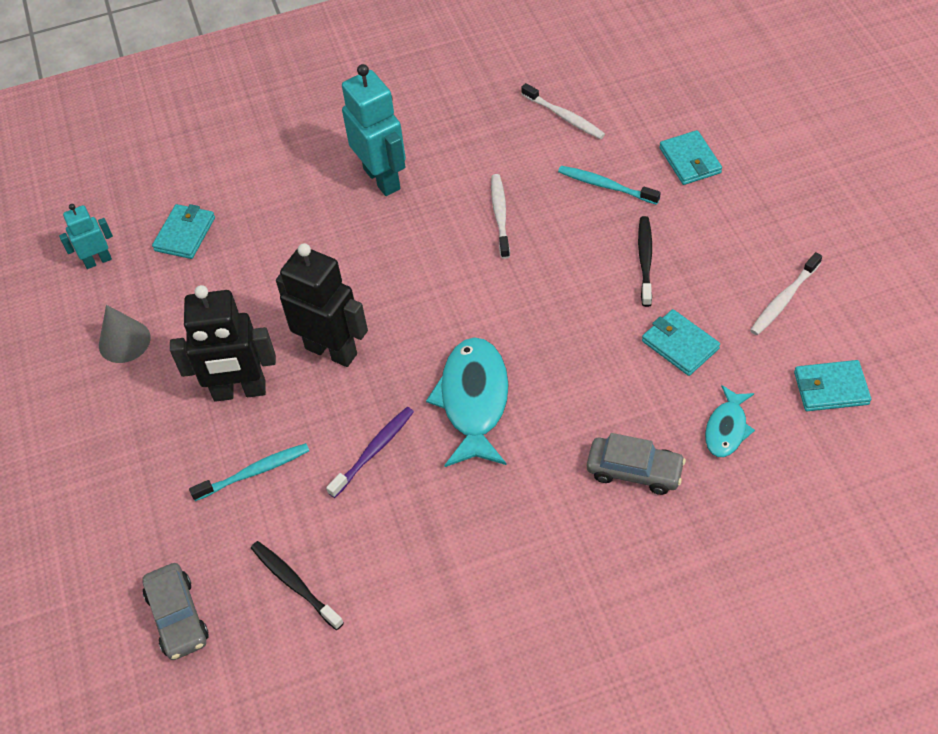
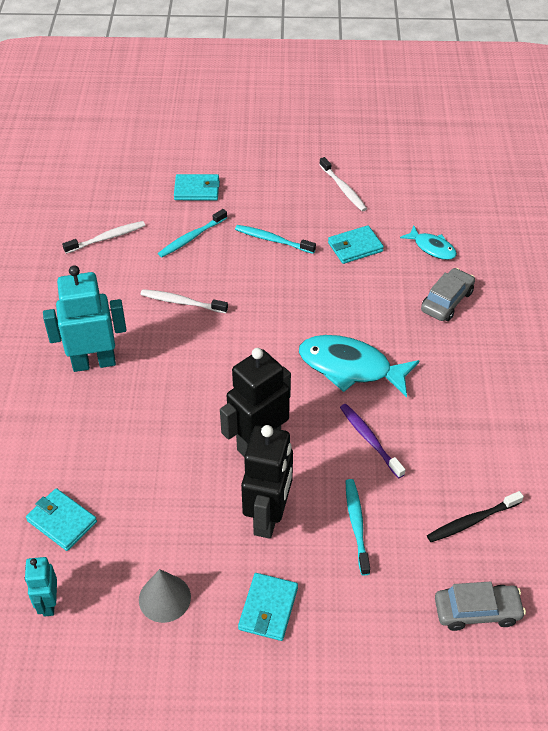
camera: 75 degrees left, 5 degrees down
black toothbrush [638,216,652,307] -> turquoise toothbrush [235,225,316,254]
turquoise wallet [794,360,871,411] -> turquoise wallet moved to [238,573,298,641]

